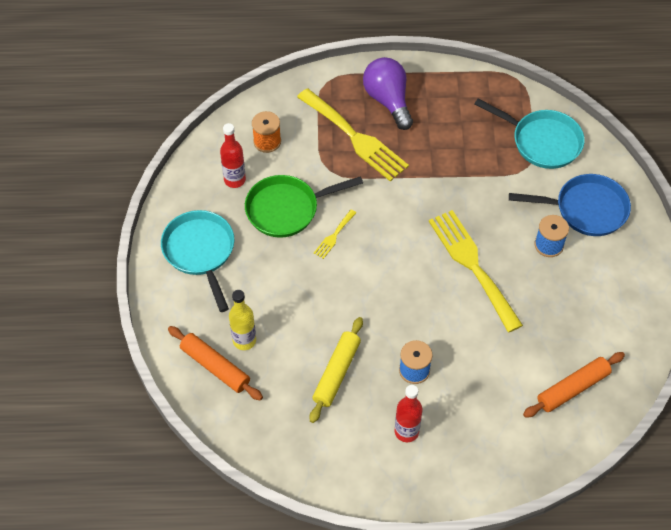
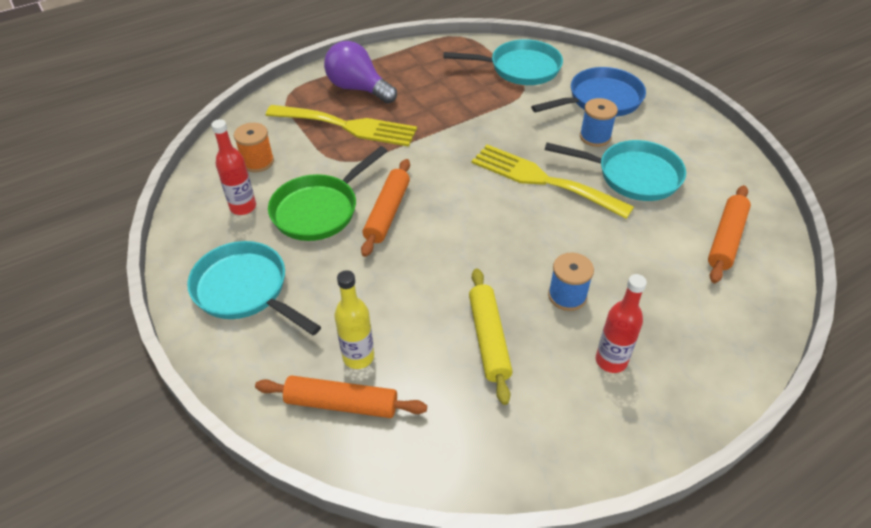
camera: 30 degrees left, 10 degrees down
yellow fork [314,210,356,259] -> orange rolling pin [361,159,410,257]
none -> turquoise pan [545,140,686,201]

